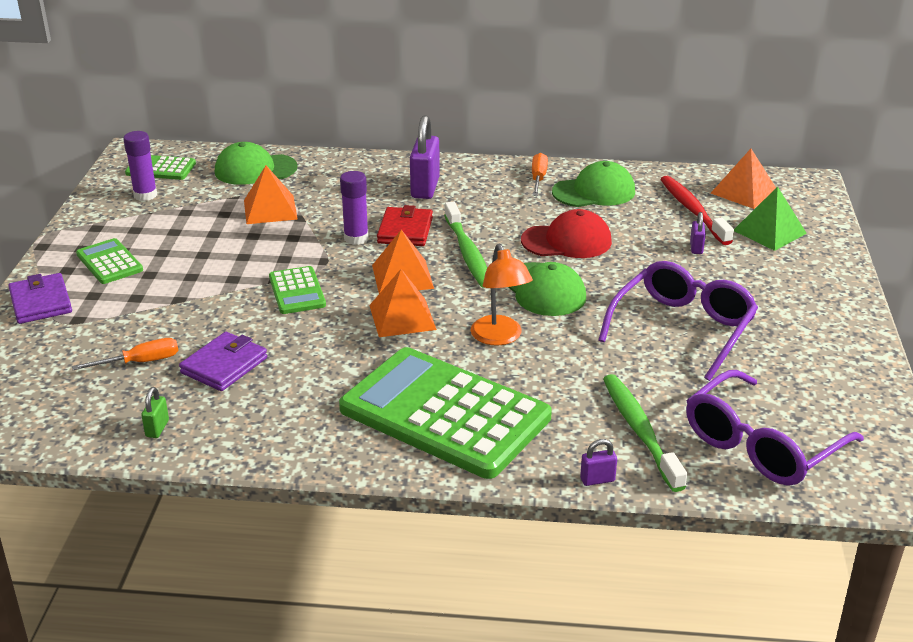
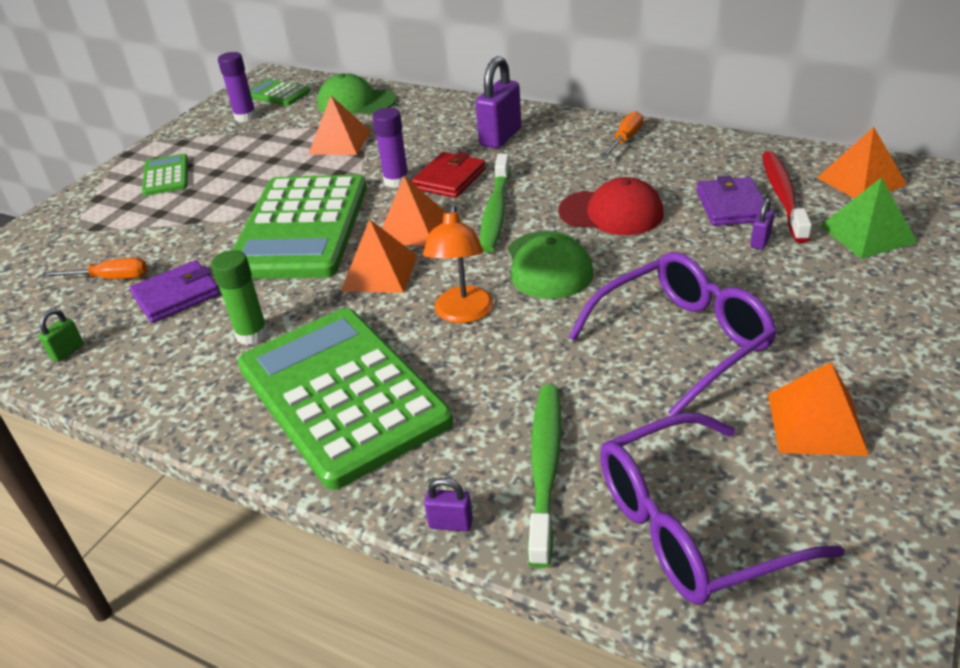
camera: 25 degrees right, 5 degrees up
purple wallet [8,273,72,324] -> purple wallet moved to [696,175,764,226]
green calculator [269,266,326,314] -> green calculator [232,175,367,279], size x2.22
green cap [552,161,635,207] -> none
none -> green glue stick [211,250,268,345]
none -> orange pyramid [768,362,869,456]

